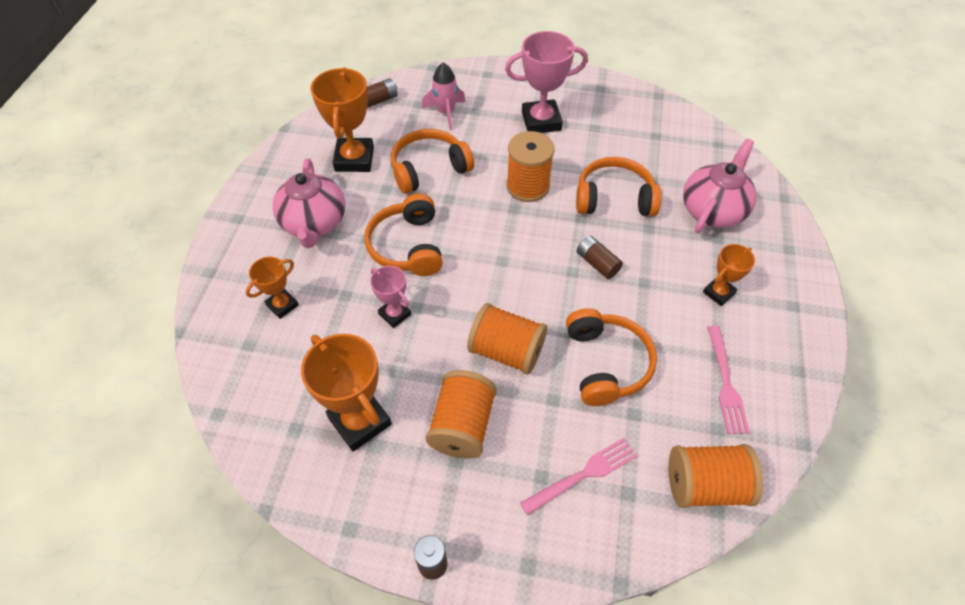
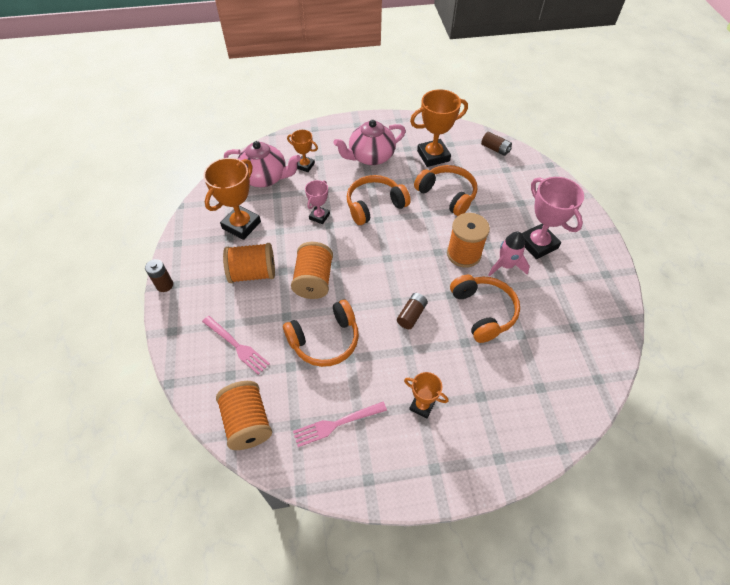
camera: 70 degrees right, 0 degrees up
pink rocket [422,63,466,130] -> pink rocket moved to [489,231,530,277]
pink teapot [683,139,757,233] -> pink teapot moved to [224,141,301,187]

